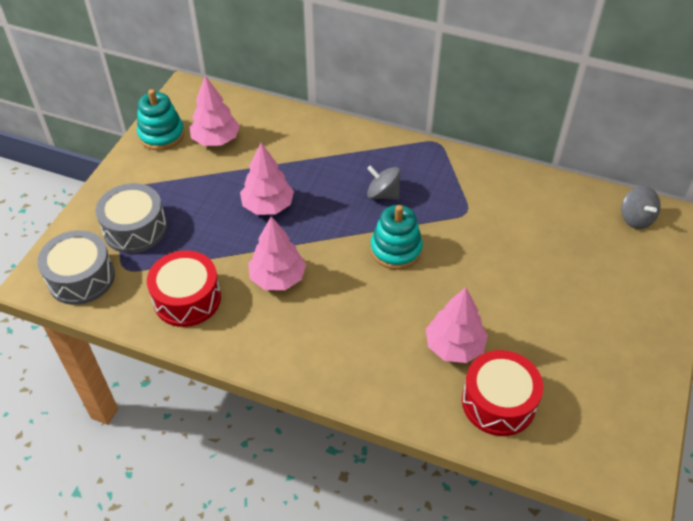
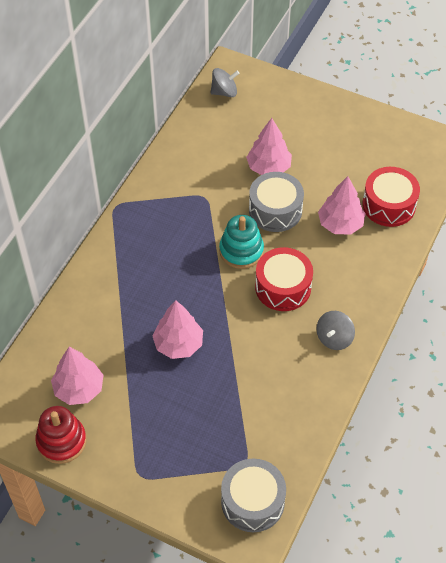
camera: 85 degrees left, 5 degrees up
grey drum [96,183,167,253] -> grey drum moved to [249,172,304,232]
turquoise stacking toy [137,89,185,150] -> red stacking toy [35,406,86,464]
red drum [147,250,221,327] -> red drum moved to [255,247,313,311]
pink tree [248,216,306,290] -> pink tree moved to [246,118,292,175]
grey spinning top [367,165,400,200] -> grey spinning top moved to [316,311,355,350]

